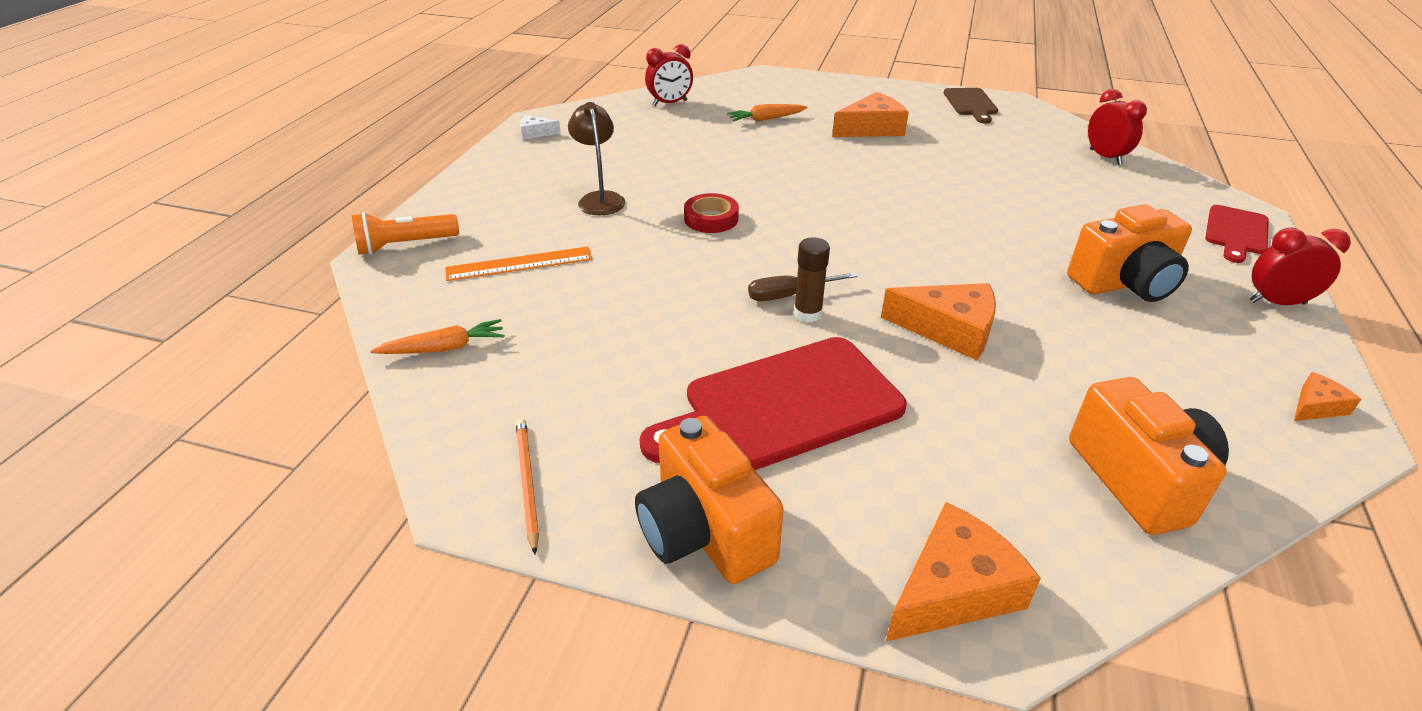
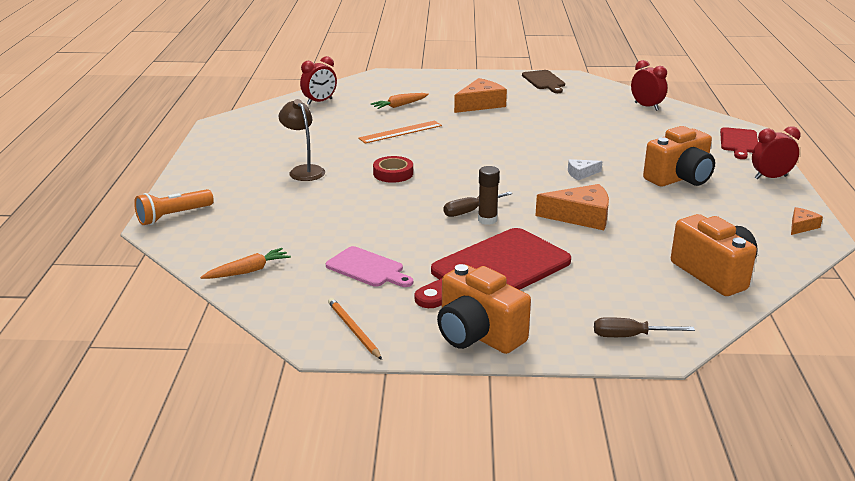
camera: 15 degrees left, 10 degrees down
orange ruler [445,247,592,281] -> orange ruler moved to [358,121,442,144]
white cheese [520,115,561,140] -> white cheese moved to [568,159,602,180]
orange cheese [886,502,1041,642] -> brown screwdriver [594,317,695,337]
none -> pink cutting board [326,246,413,287]

